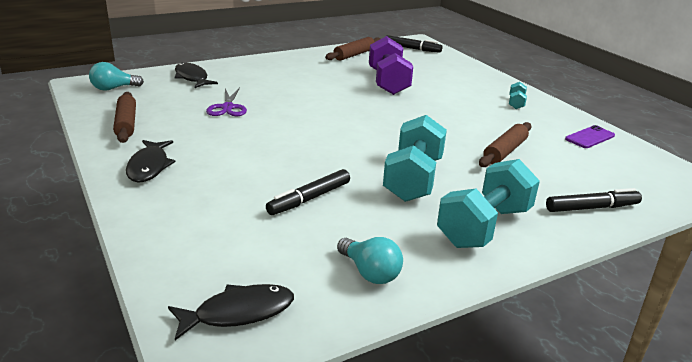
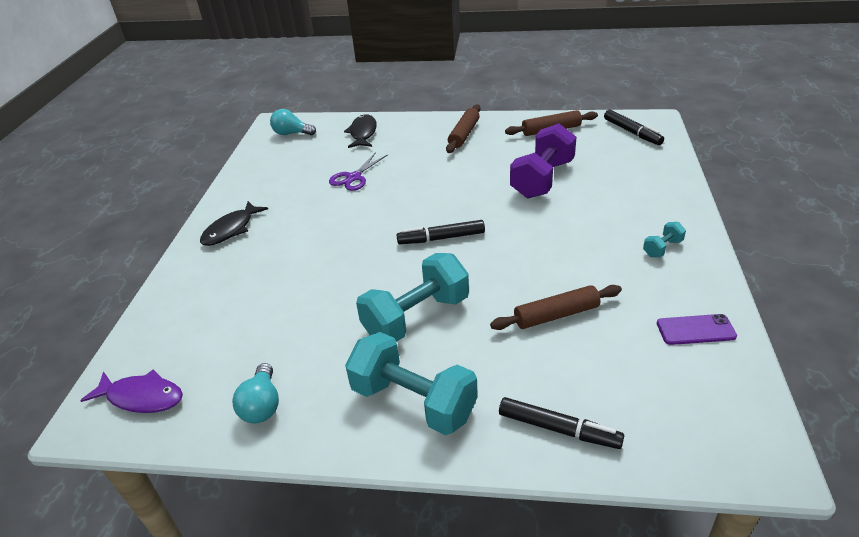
camera: 40 degrees right, 10 degrees up
brown rolling pin [113,92,136,143] -> brown rolling pin moved to [446,104,480,153]
black fish [168,284,294,340] -> purple fish [80,370,183,413]
black marker [266,169,350,215] -> black marker moved to [396,220,485,244]
turquoise dumbbell [437,159,540,248] -> turquoise dumbbell turned 45 degrees clockwise [345,332,478,435]

